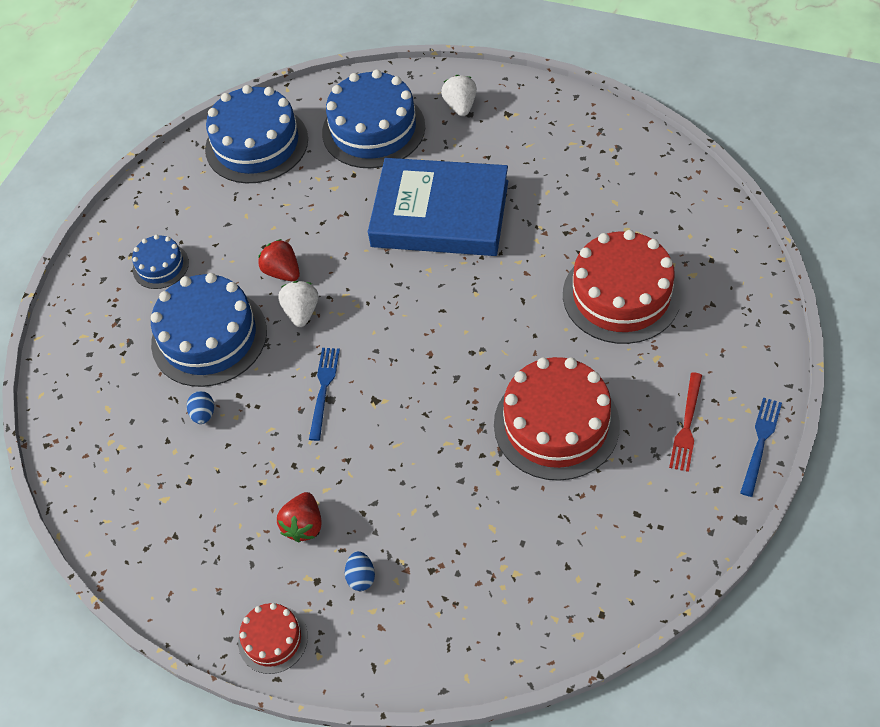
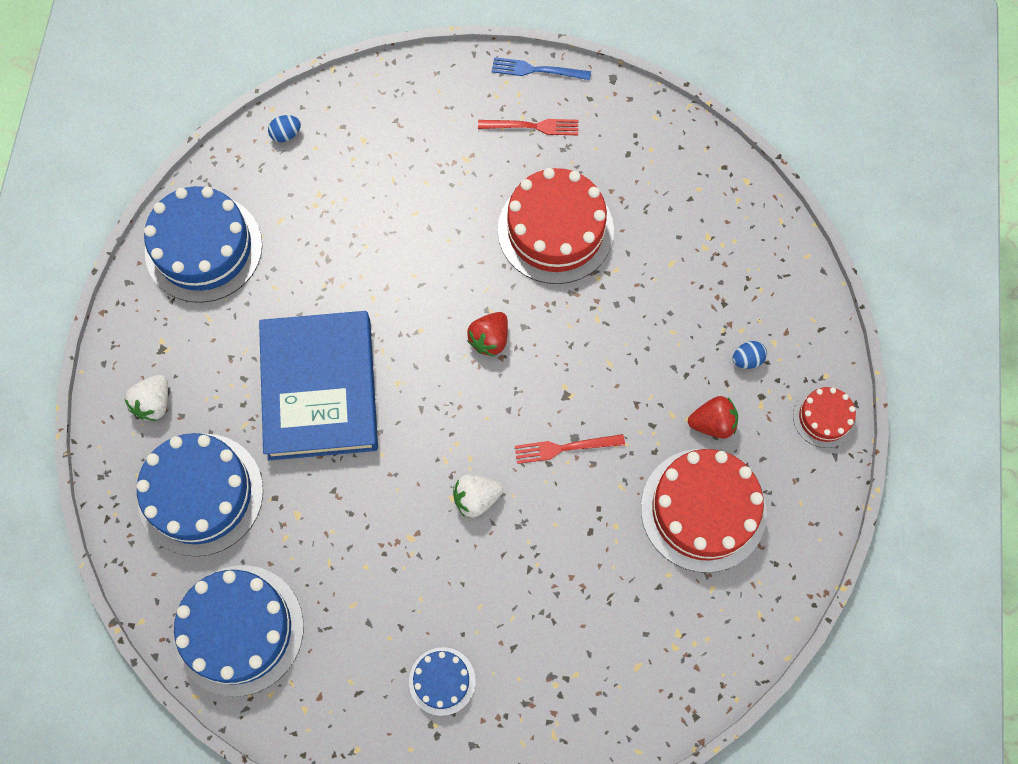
camera: 110 degrees left, 15 degrees up
blue cake [151,273,267,387] -> blue cake moved to [144,186,262,303]
blue egg [187,391,214,424] -> blue egg moved to [268,115,301,142]
red strawberry [258,239,300,281] -> red strawberry moved to [467,312,508,356]
blue fork [309,348,340,441] -> red fork [515,434,625,464]
white strawberry [441,75,477,116] -> white strawberry turned 45 degrees counterclockwise [125,375,168,421]
red cake [563,230,681,344] -> red cake moved to [641,449,767,573]

